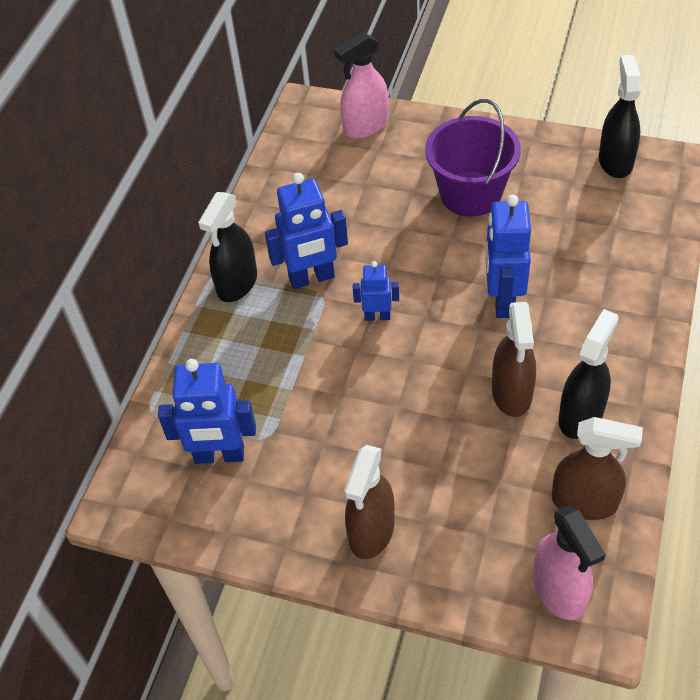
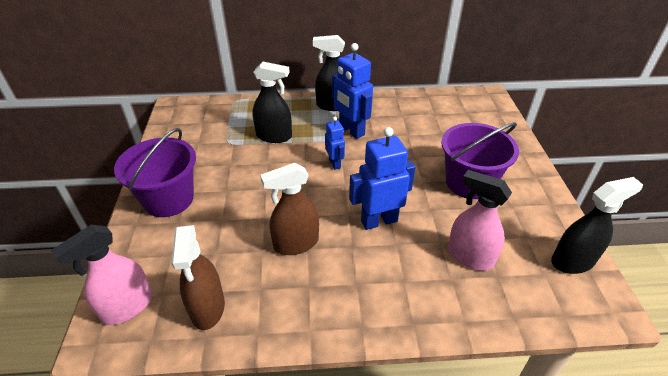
camera: 65 degrees right, 10 degrees down
blue robot [158,359,256,464] -> none
pink spray bottle [334,32,388,138] -> pink spray bottle moved to [448,170,512,270]
brown spray bottle [344,445,395,559] -> purple bucket [114,128,196,217]
black spray bottle [559,309,619,439] -> black spray bottle moved to [252,62,292,143]

